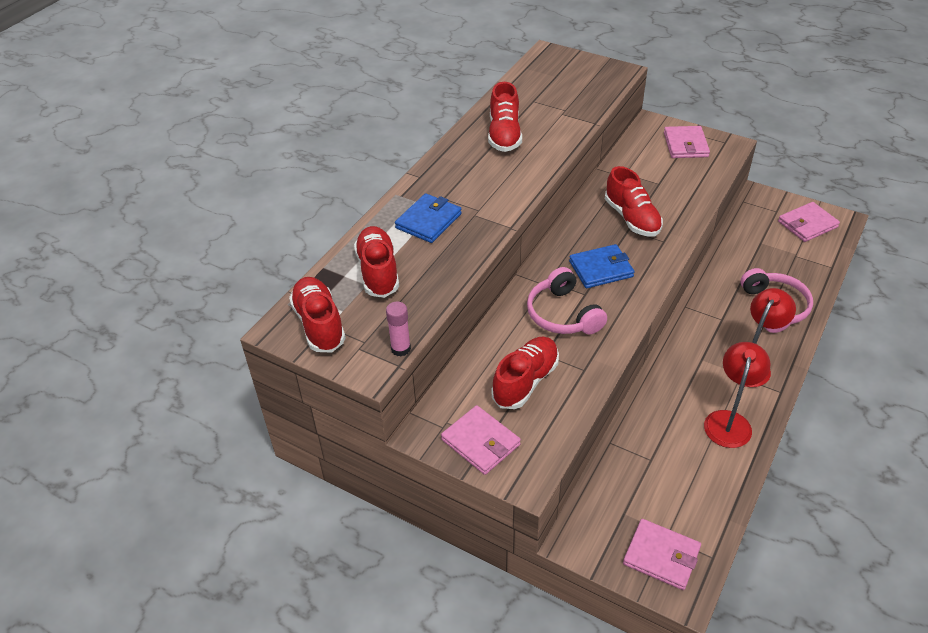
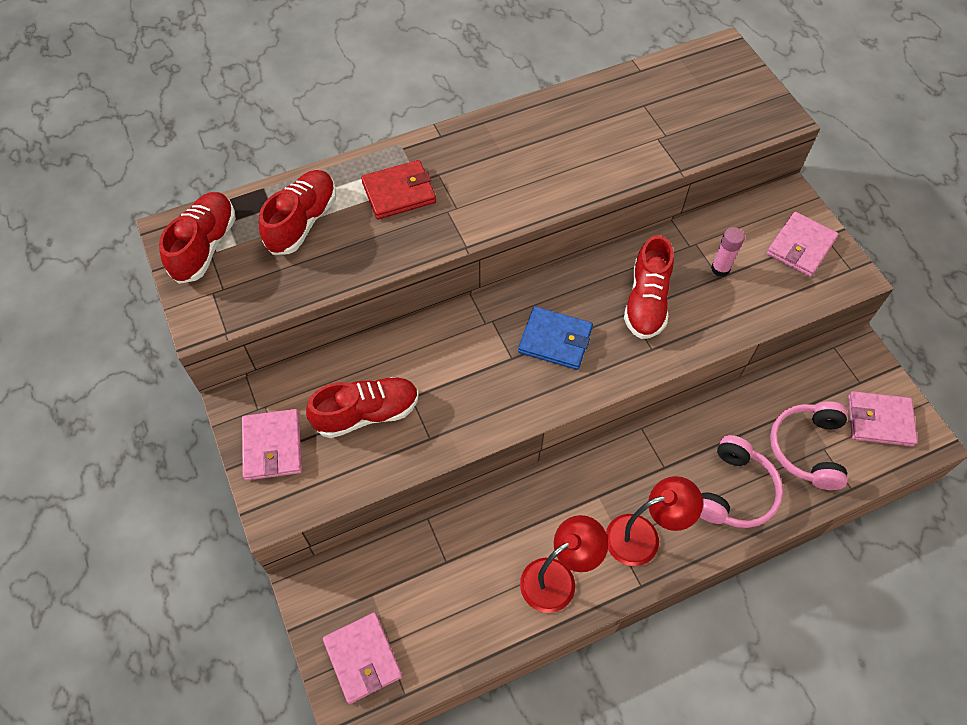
camera: 35 degrees right, 15 degrees up
pink glue stick [386,301,411,356] -> pink glue stick moved to [711,227,745,277]
blue wallet [395,193,462,243] -> red wallet [361,160,436,219]
red shoe [488,82,522,152] -> none
pink headphones [527,267,607,334] -> pink headphones moved to [770,401,847,490]

